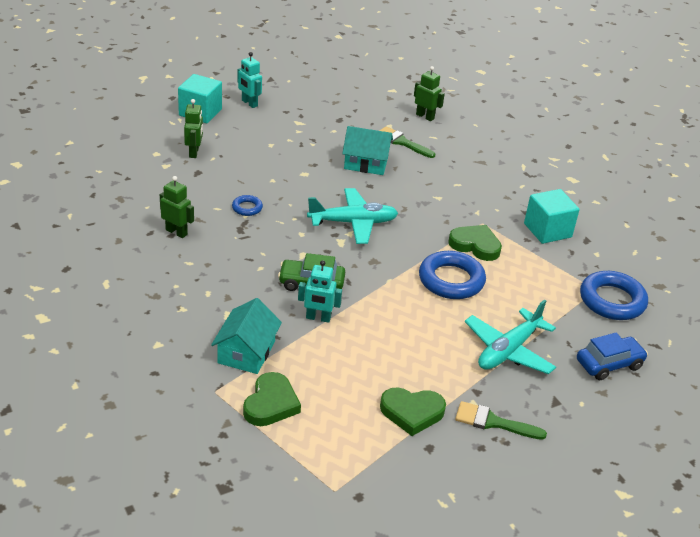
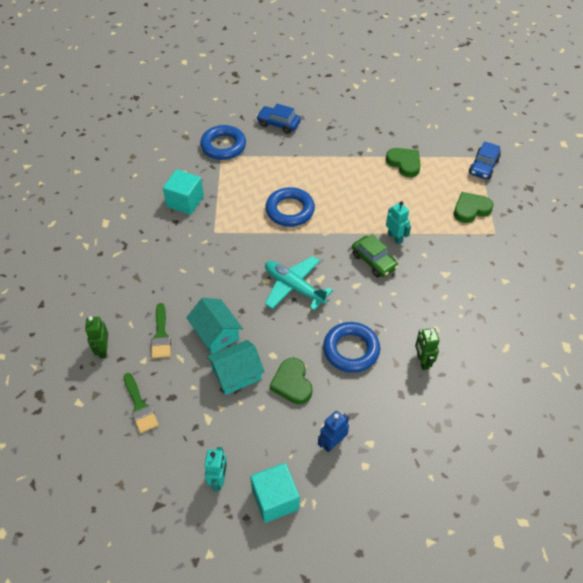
camera: 130 degrees left, 15 degrees up
green robot [184,99,203,158] -> blue robot [318,411,349,452]
turquoise house [211,298,282,374] -> turquoise house moved to [207,340,265,395]
blue ring [232,195,263,216] -> blue ring [323,322,380,373], size x2.06
green heart [448,225,502,261] -> green heart moved to [270,358,312,404]
green brush [455,401,547,440] -> green brush moved to [124,373,159,433]
turquoise plane [465,299,556,374] -> none
none -> blue car [469,141,501,180]

